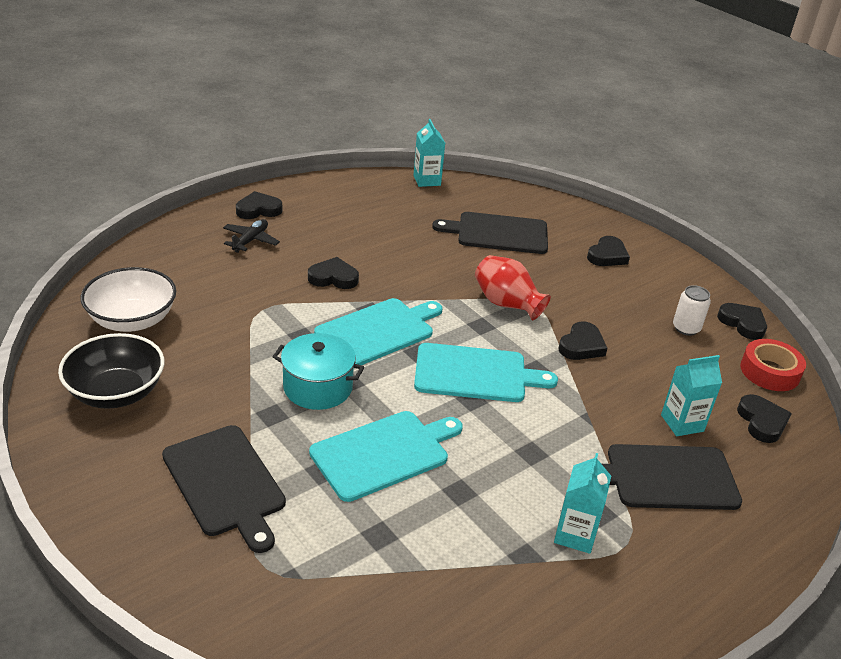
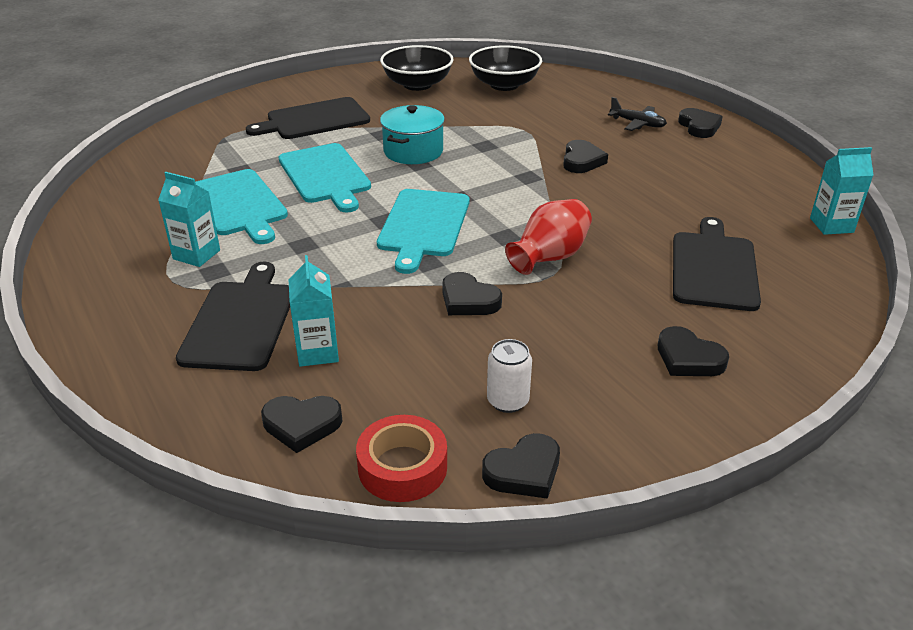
camera: 100 degrees right, 0 degrees up
white bowl [80,267,176,332] -> black bowl [469,45,542,91]
turquoise cutting board [314,298,443,365] -> turquoise cutting board moved to [195,169,288,244]

